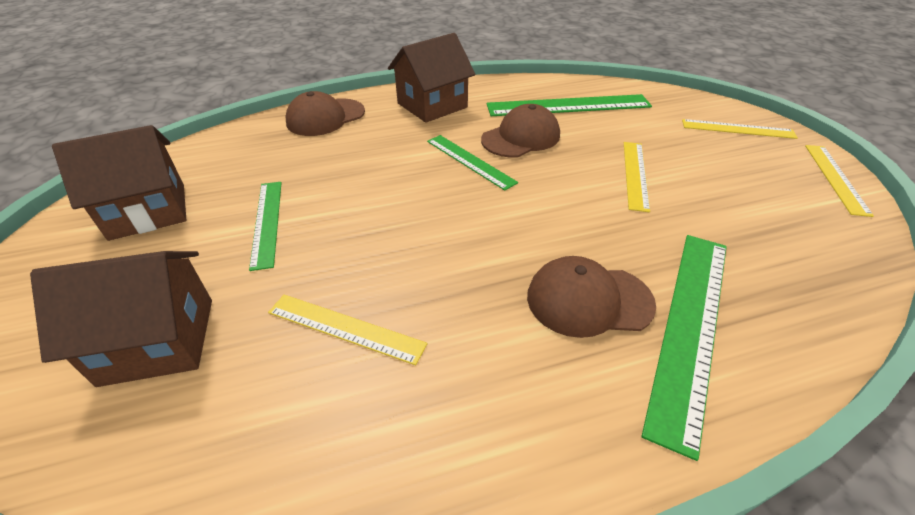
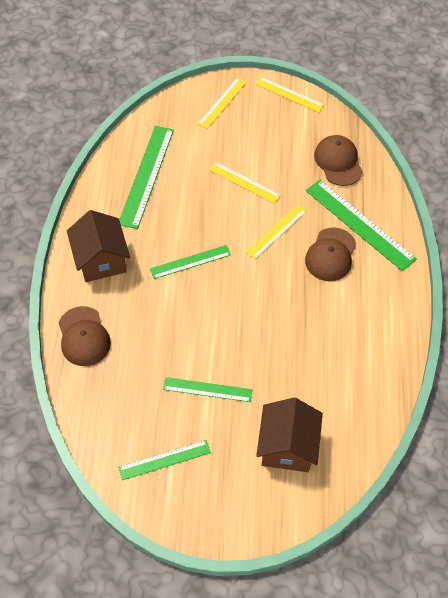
camera: 70 degrees left, 15 degrees up
brown house [52,125,186,241] -> green ruler [118,440,211,480]
yellow ruler [268,294,427,365] -> yellow ruler moved to [245,204,307,259]
brown cap [481,104,560,158] -> brown cap moved to [314,135,363,186]

